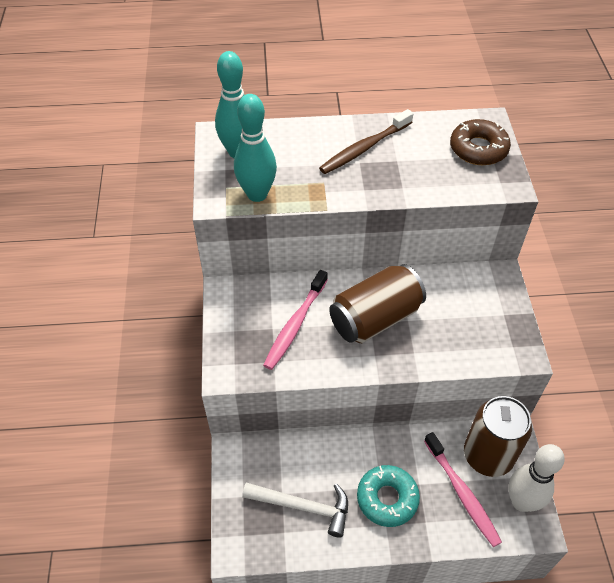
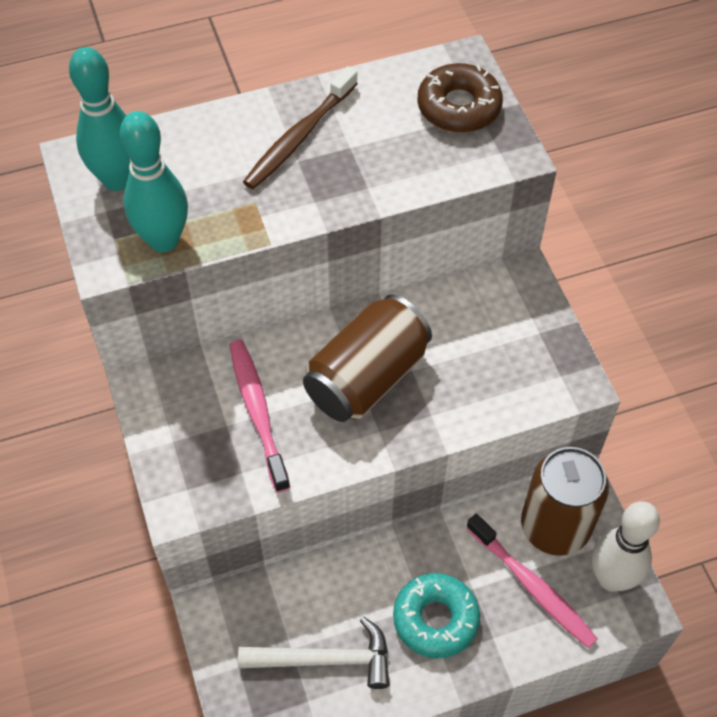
camera: 15 degrees left, 5 degrees up
pink toothbrush [263,270,328,370] -> pink toothbrush turned 150 degrees clockwise [229,340,290,493]

